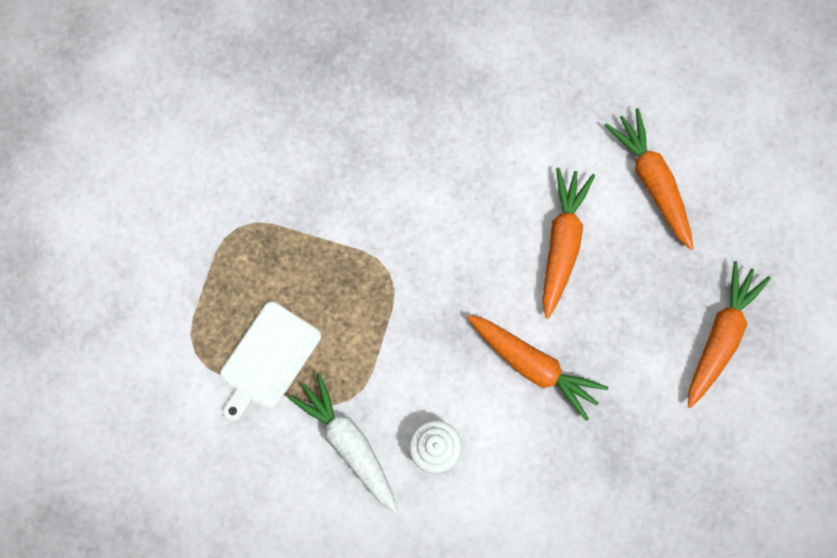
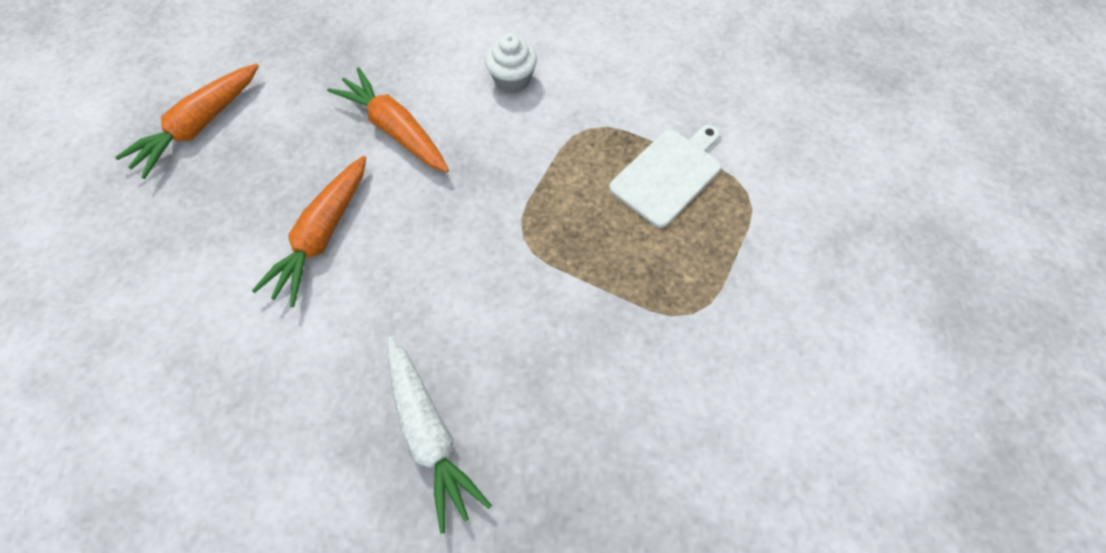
camera: 170 degrees left, 15 degrees down
white carrot [287,373,398,513] -> white carrot moved to [388,336,492,534]
orange carrot [604,108,693,250] -> none

